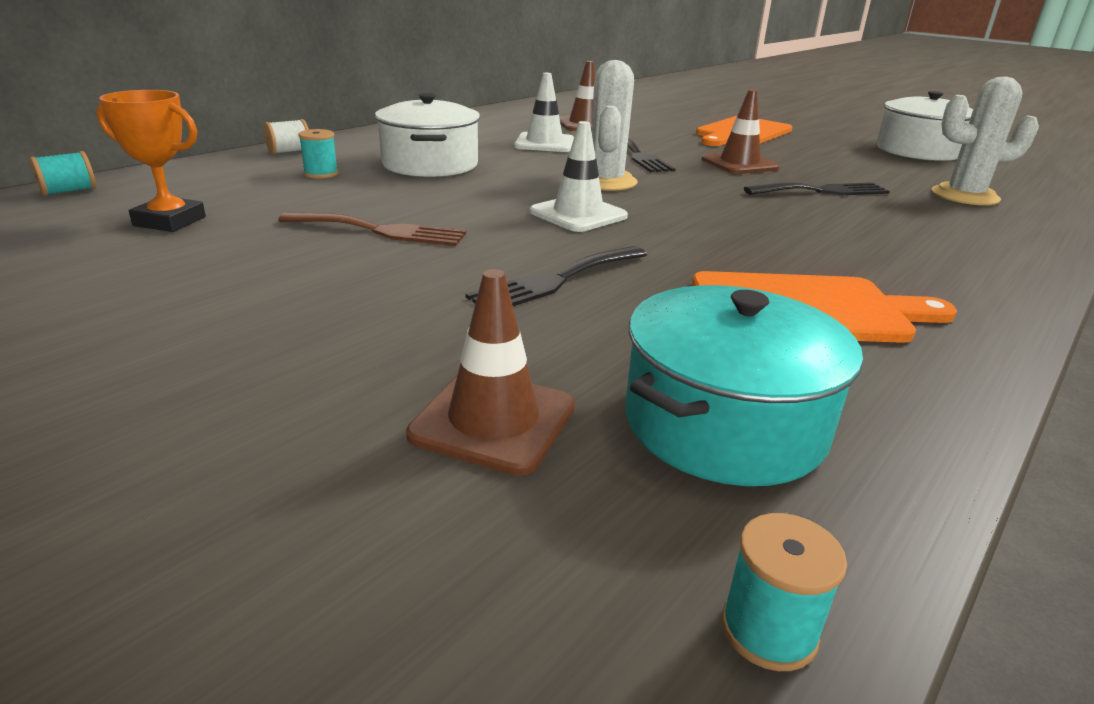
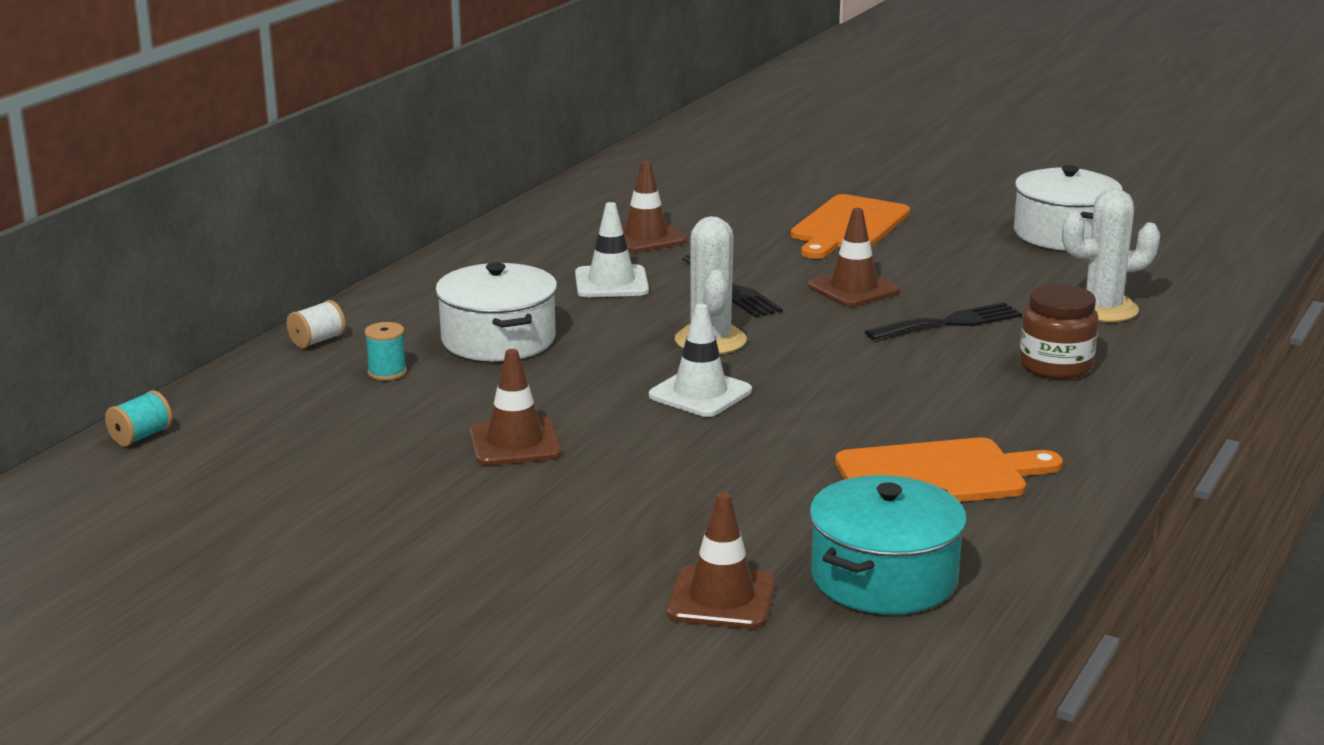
camera: 10 degrees left, 5 degrees down
orange trophy [97,90,206,232] -> none
brown fork [278,212,466,246] -> brown traffic cone [469,349,562,466]
black fork [465,246,647,306] -> none
turquoise spool [722,513,847,671] -> none
none -> brown jar [1020,284,1099,379]

